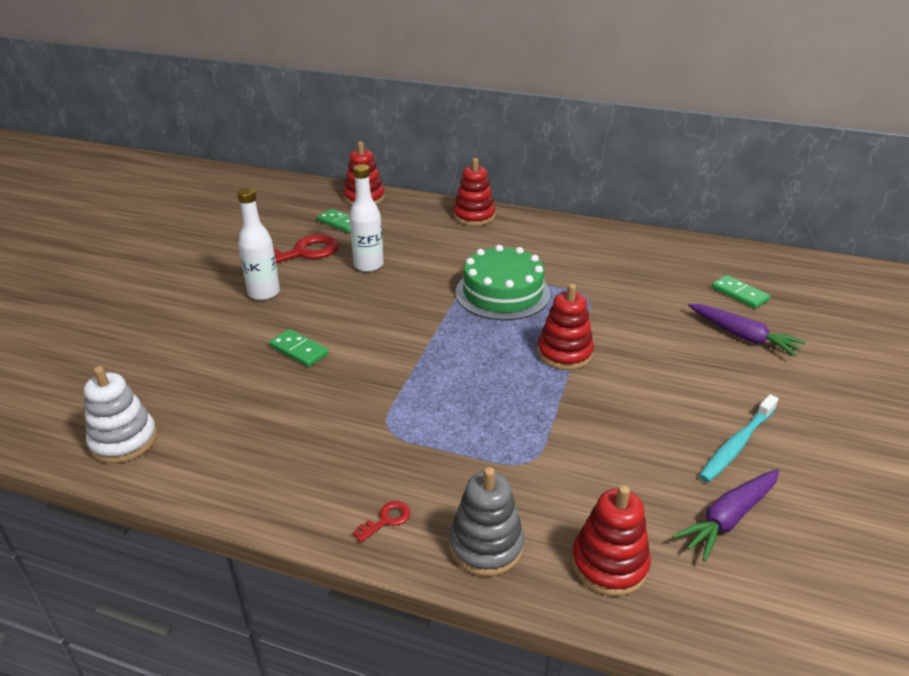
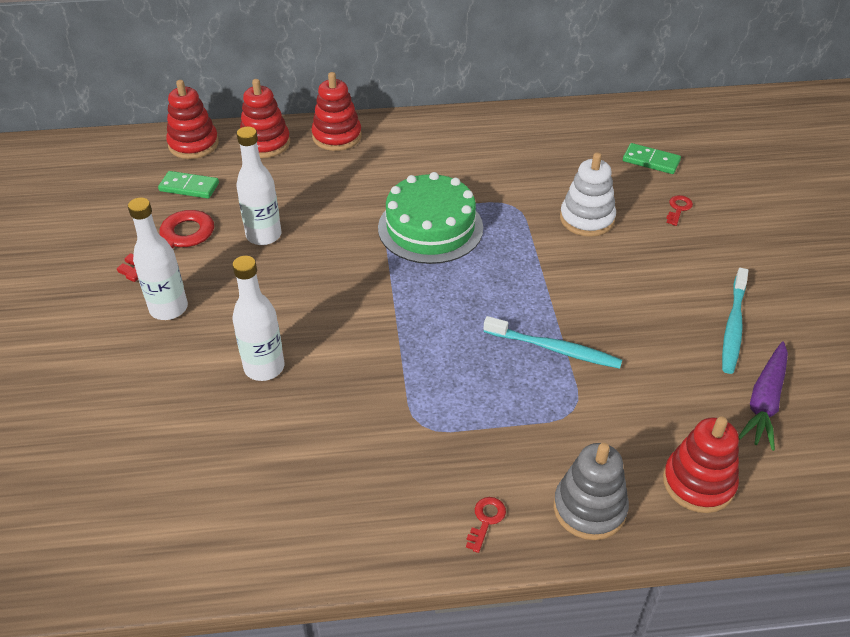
camera: 25 degrees left, 10 degrees up
white stacking toy [84,366,157,463] -> white stacking toy moved to [560,152,616,237]
green domino [269,329,329,367] -> white bottle [232,256,285,381]
red stacking toy [537,284,594,370] -> red stacking toy moved to [240,79,290,158]
purple carrot [688,304,806,356] -> red key [666,195,693,226]
none -> turquoise toothbrush [484,316,622,369]

